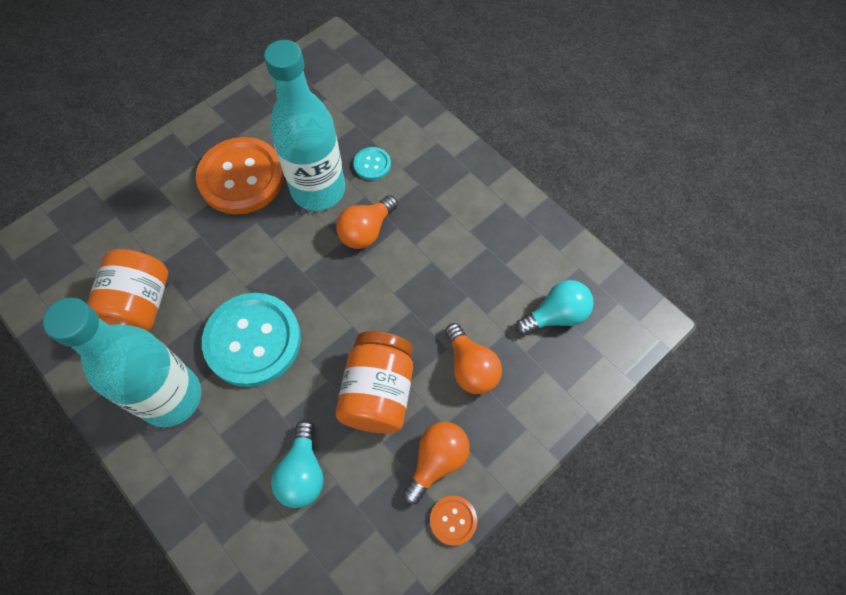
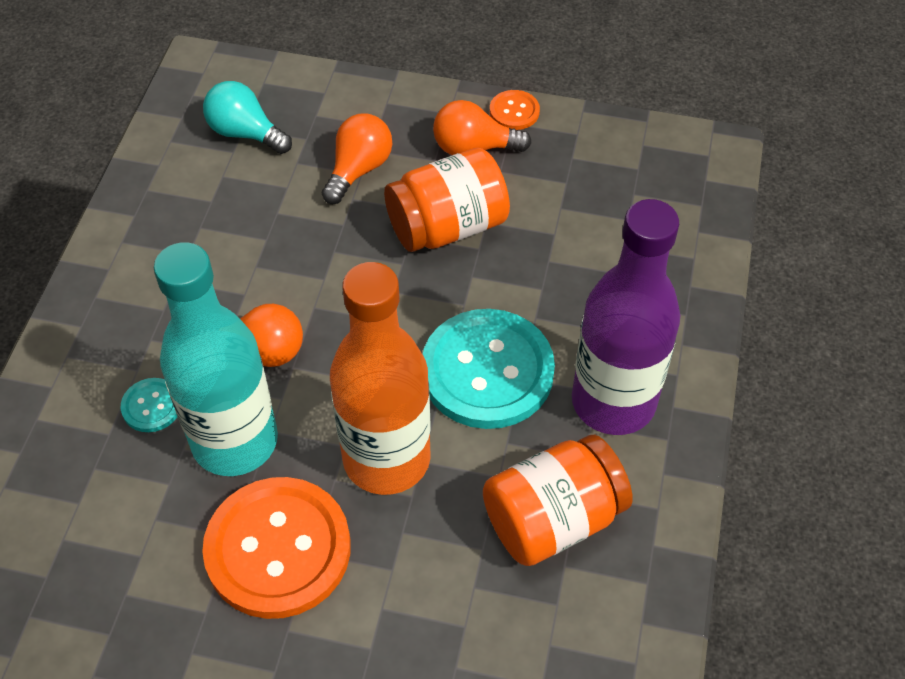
camera: 125 degrees left, 10 degrees down
turquoise bottle [43,298,201,427] -> purple bottle [572,199,680,435]
turquoise light bulb [271,420,324,508] -> none
none -> orange bottle [330,262,430,495]

